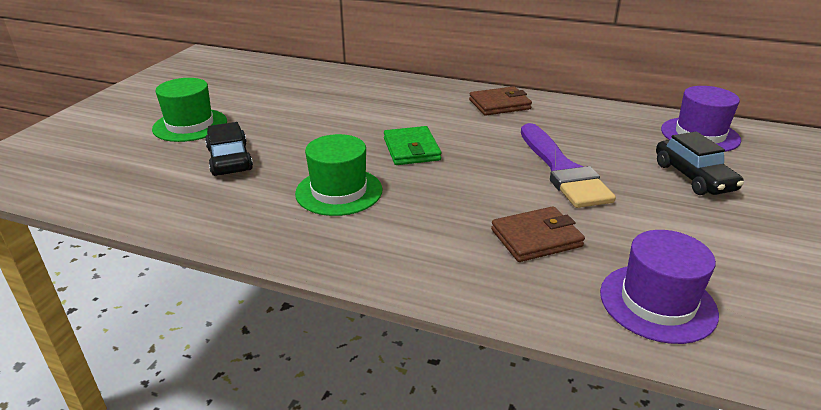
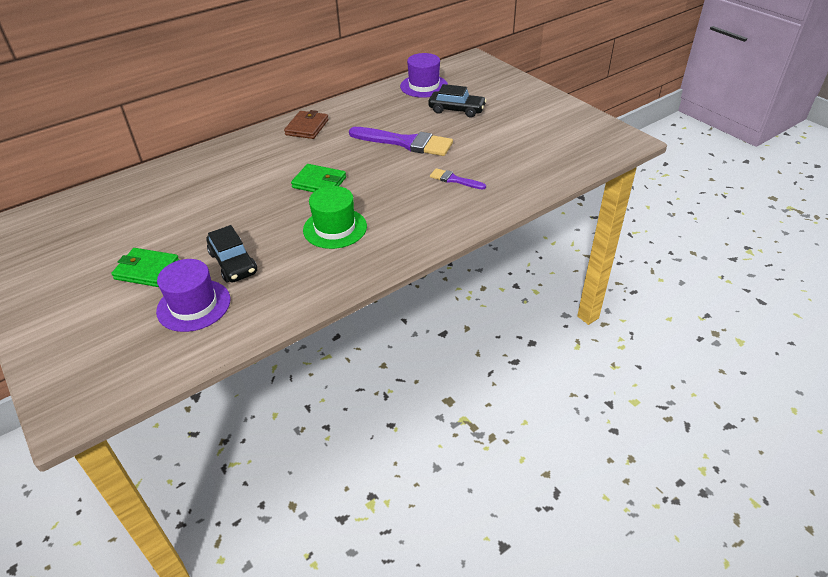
camera: 55 degrees left, 10 degrees up
green hat [152,78,227,142] -> green wallet [111,248,179,287]
black car [205,122,253,176] -> black car turned 135 degrees counterclockwise [207,225,257,282]
brown wallet [491,206,585,262] -> purple brush [430,168,486,190]
purple hat [600,230,719,344] -> purple hat moved to [156,259,230,332]

